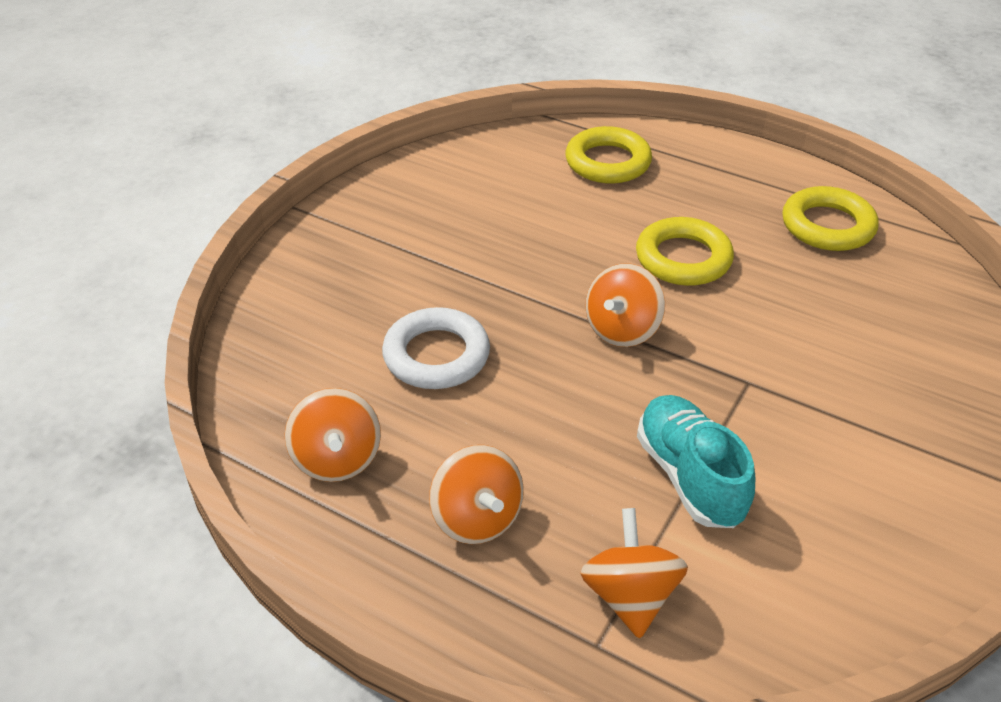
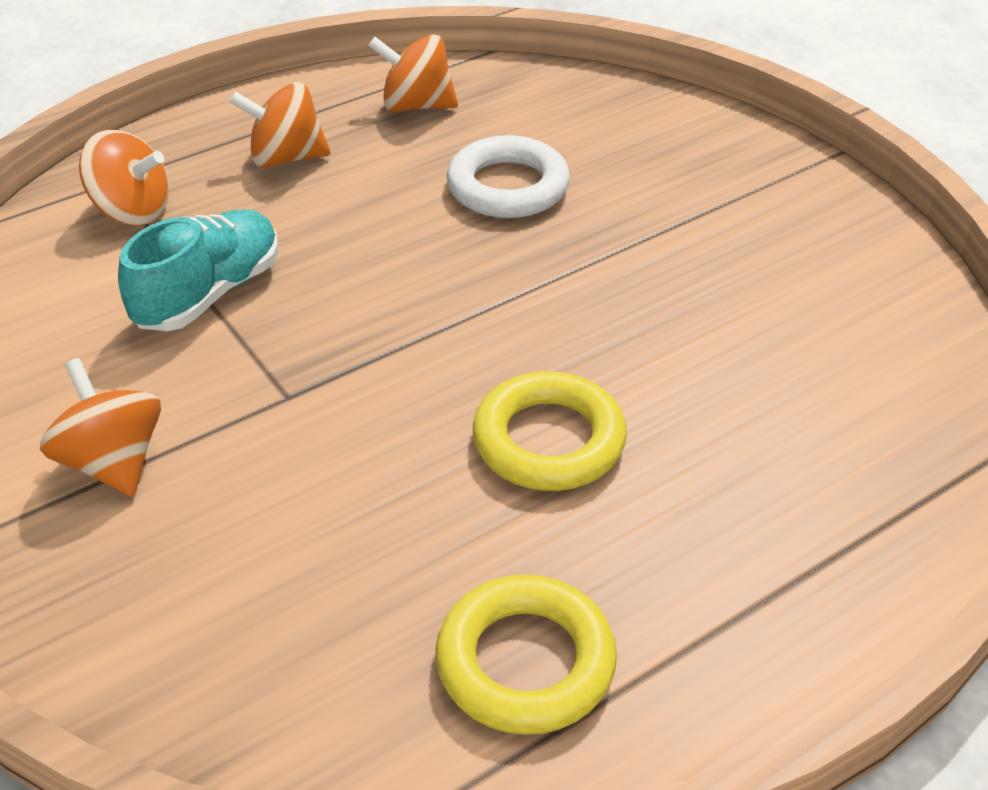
camera: 115 degrees right, 0 degrees up
yellow ring [565,126,652,184] -> none
orange spinning top [585,263,665,347] -> orange spinning top moved to [40,358,161,496]
turquoise shoe [637,395,756,528] -> turquoise shoe turned 60 degrees counterclockwise [118,209,279,331]

